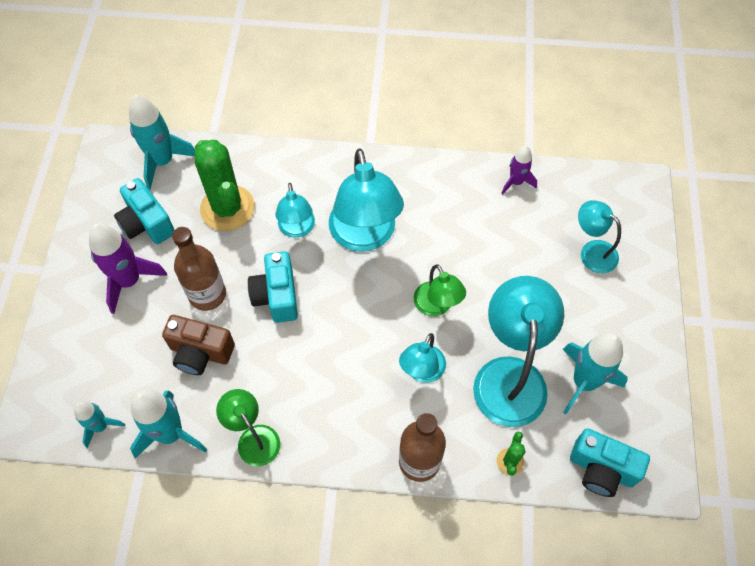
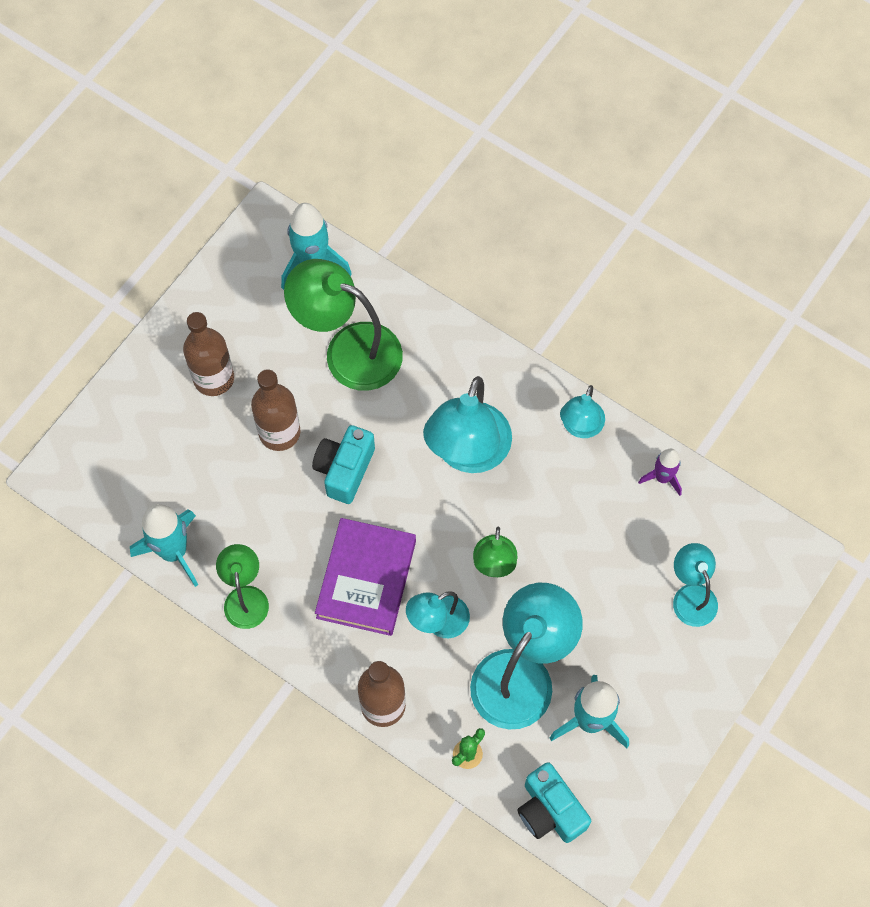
camera: 30 degrees right, 5 degrees up
turquoise rocket [74,401,125,448] -> none
purple rocket [89,223,167,314] -> brown bottle [183,312,234,396]
turquoise camera [114,178,174,244] -> none
brown camera [162,315,235,375] -> none
green cactus [195,140,255,231] -> green lamp [284,259,403,391]
turquoise lamp [275,183,315,238] -> turquoise lamp moved to [560,385,605,438]
none -> purple book [315,518,416,636]

